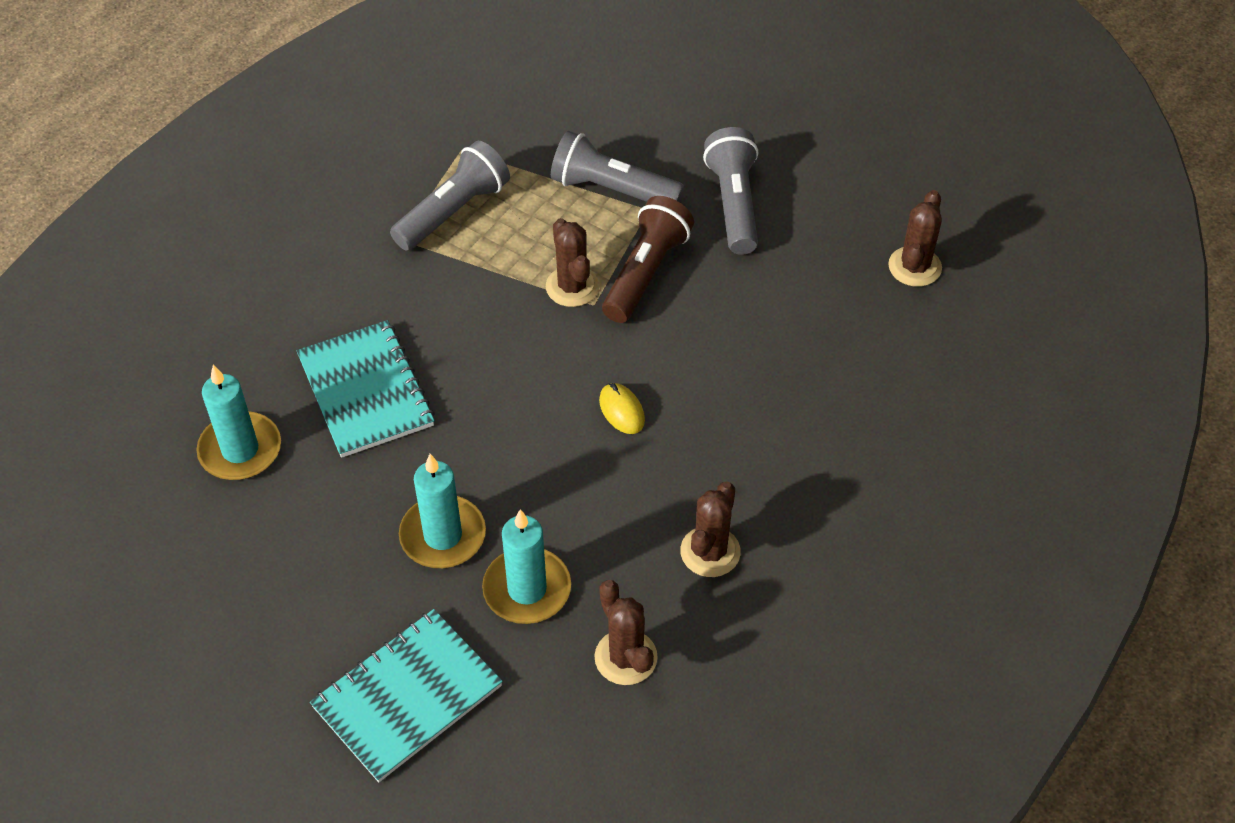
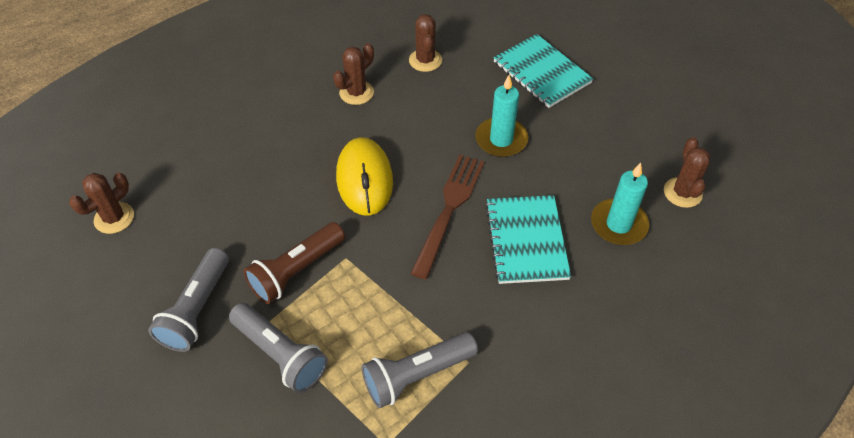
camera: 160 degrees left, 0 degrees up
turquoise notebook [310,609,503,782] -> turquoise notebook turned 75 degrees clockwise [493,34,593,108]
turquoise candle [482,509,571,624] -> none
brown cactus [546,218,599,307] -> brown cactus moved to [664,137,710,208]
yellow mouse [599,383,645,434] -> yellow mouse [336,137,393,216], size x2.20
none -> brown fork [410,155,485,279]

